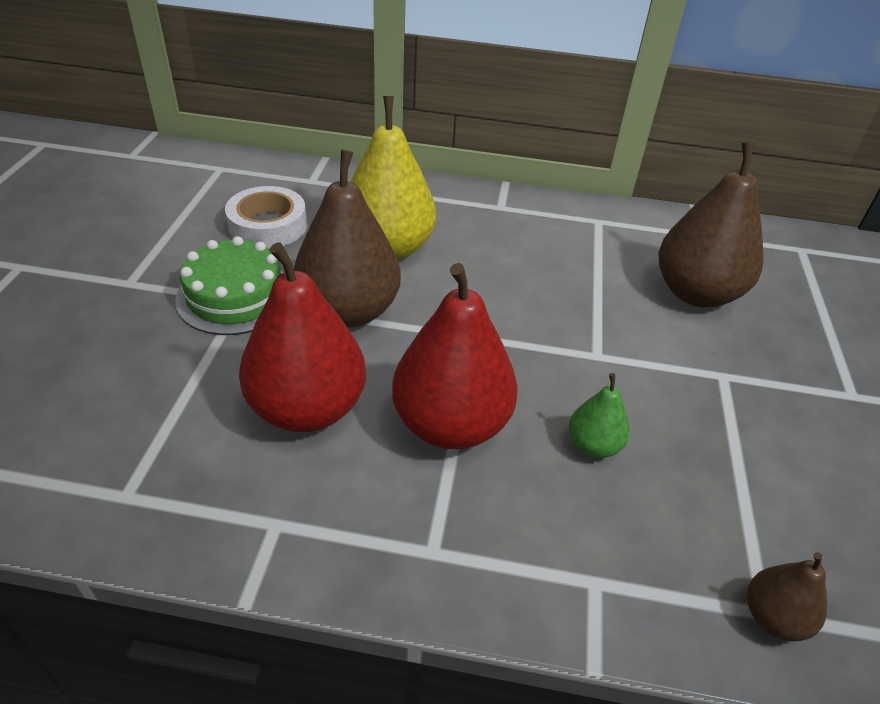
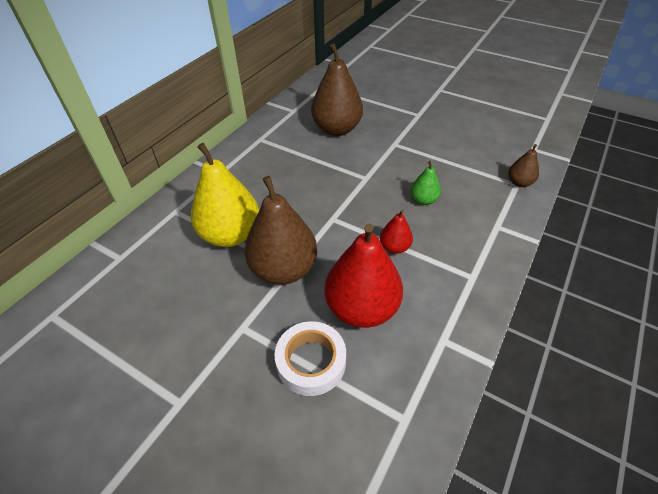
camera: 65 degrees left, 5 degrees up
green cake [175,236,284,335] -> none
white tape [225,186,307,249] -> white tape moved to [275,321,346,396]
red pear [392,263,518,449] -> red pear [380,210,413,254], size x0.48

